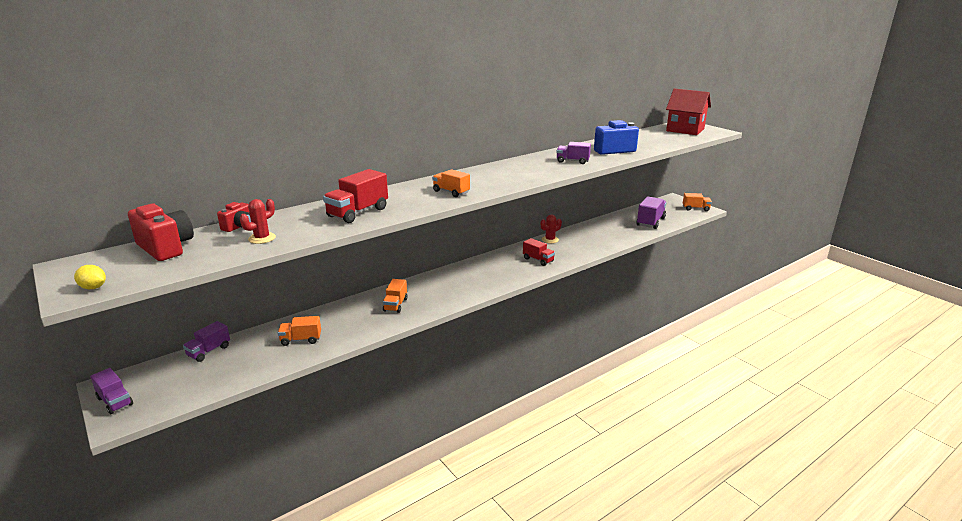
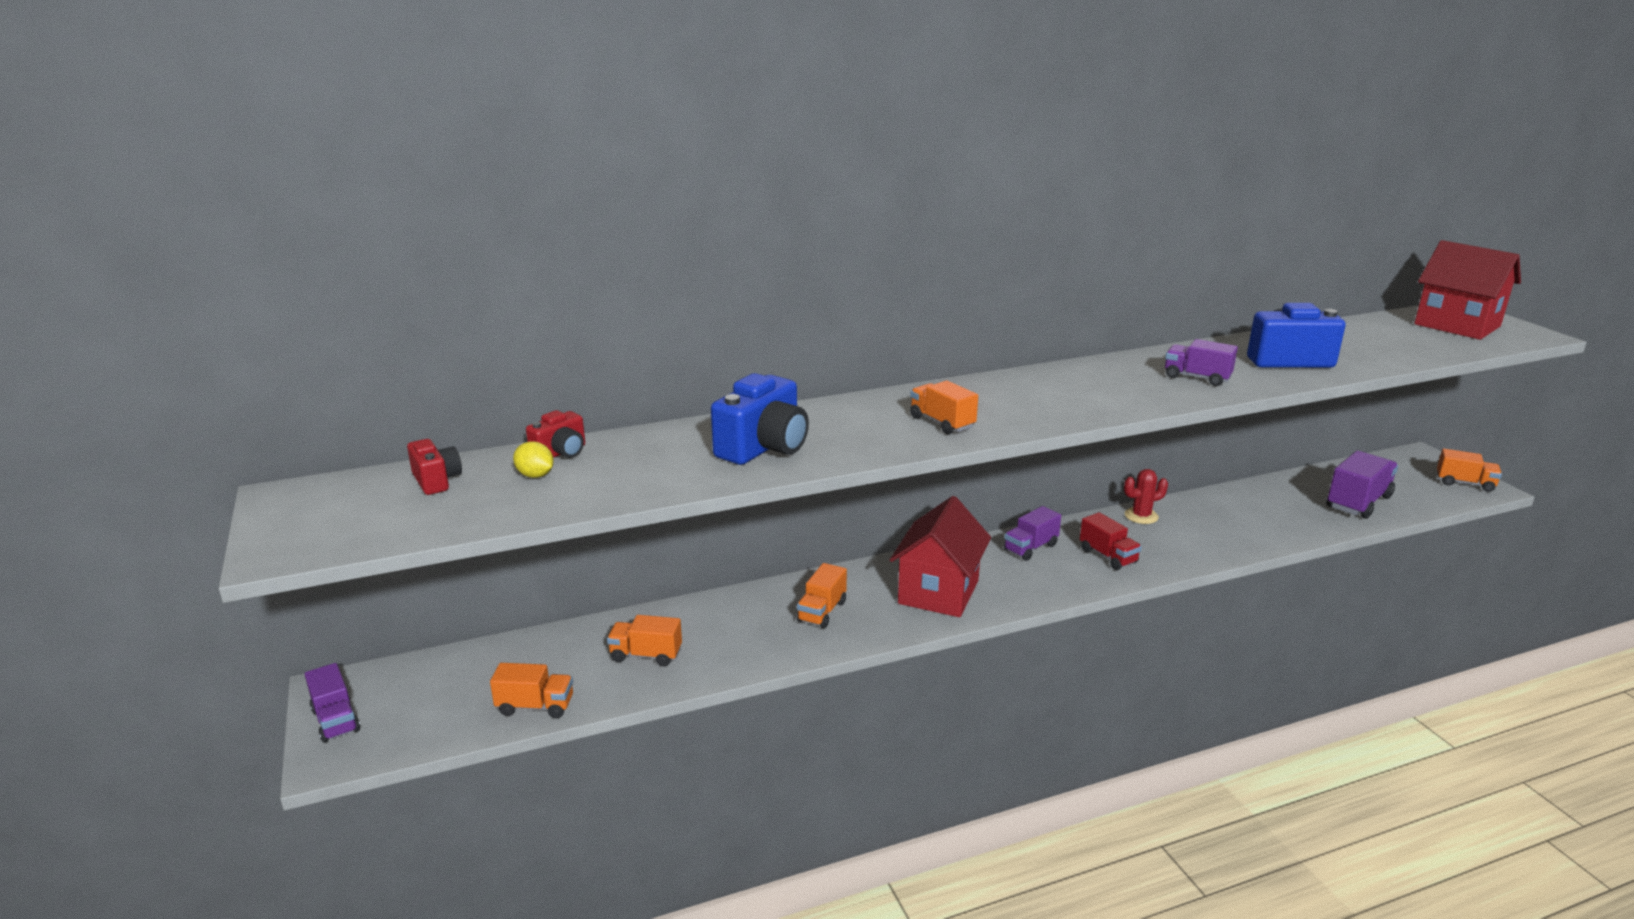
camera: 15 degrees right, 0 degrees up
yellow lemon [74,265,106,289] -> yellow lemon moved to [513,441,554,478]
red camera [128,204,194,261] -> red camera [407,439,462,495], size x0.57
purple truck [183,321,230,362] -> purple truck moved to [1004,506,1061,561]
red cactus [240,199,276,244] -> none
red truck [323,169,388,223] -> blue camera [711,373,809,465]
none -> orange truck [490,663,573,718]
none -> red house [890,496,991,617]

